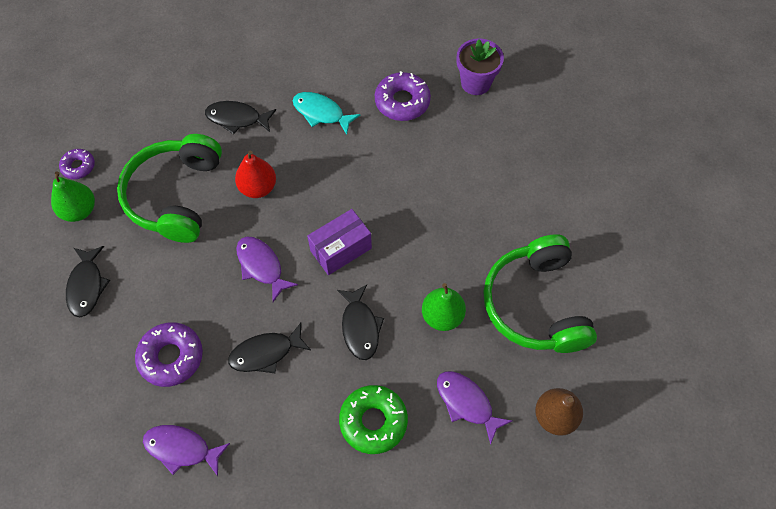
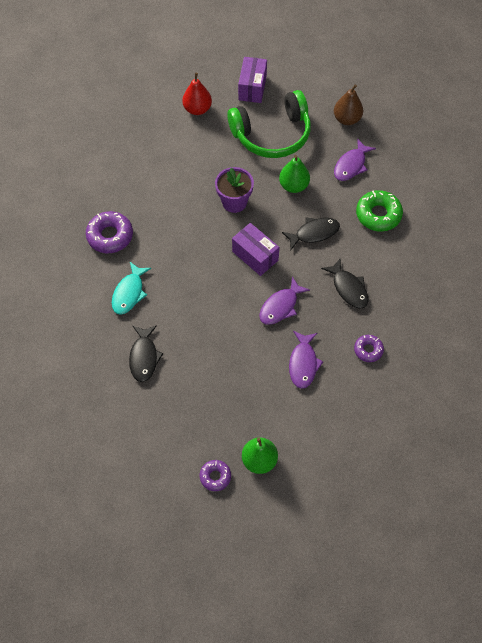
camera: 100 degrees left, 0 degrees up
black fish [66,246,110,317] -> none
green headphones [117,134,222,243] -> none
purple donut [135,323,203,387] -> purple donut [354,335,384,362], size x0.59
purple fish [143,425,230,476] -> purple fish moved to [289,331,323,389]
red pear [235,151,276,198] -> red pear moved to [182,73,212,115]
purple flower pot [457,38,504,95] -> purple flower pot moved to [215,167,254,213]
none -> purple box [238,57,267,103]

